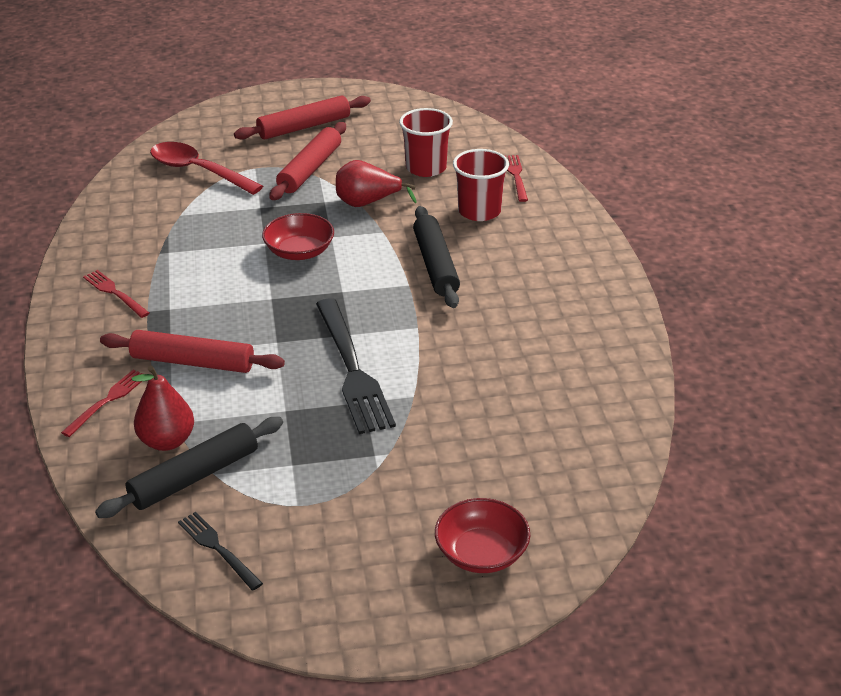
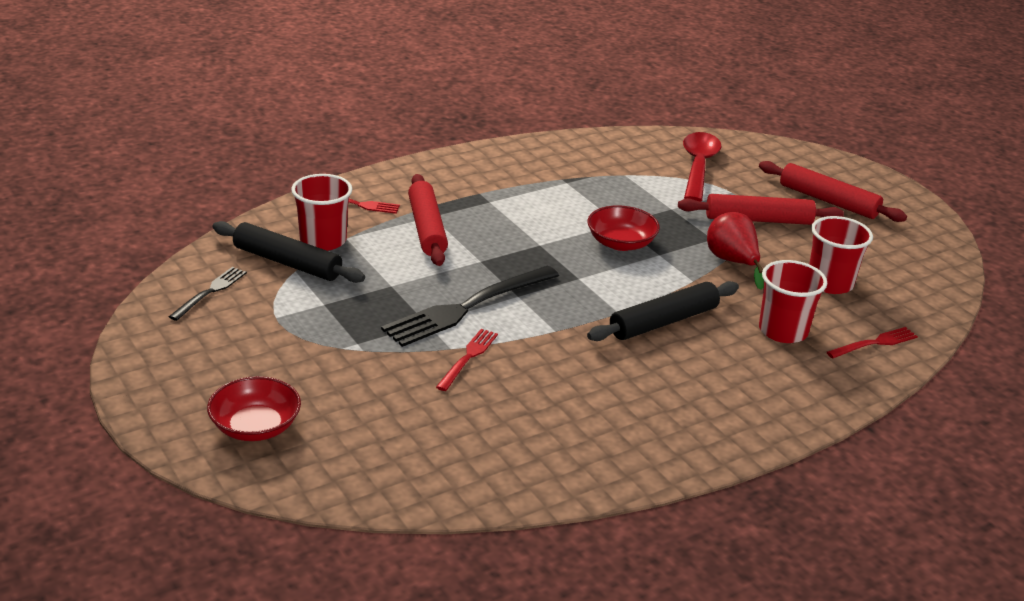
camera: 65 degrees right, 5 degrees down
red fork [83,270,149,318] -> red fork moved to [436,329,498,391]
red pear [131,366,194,451] -> red cup [291,174,352,251]

